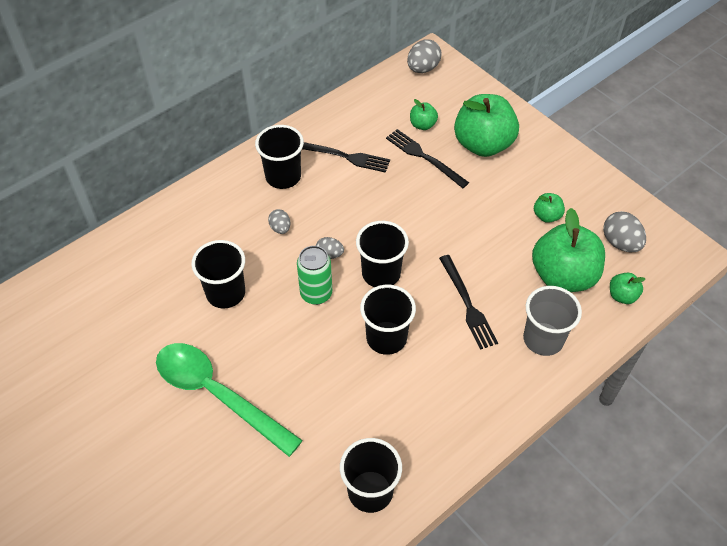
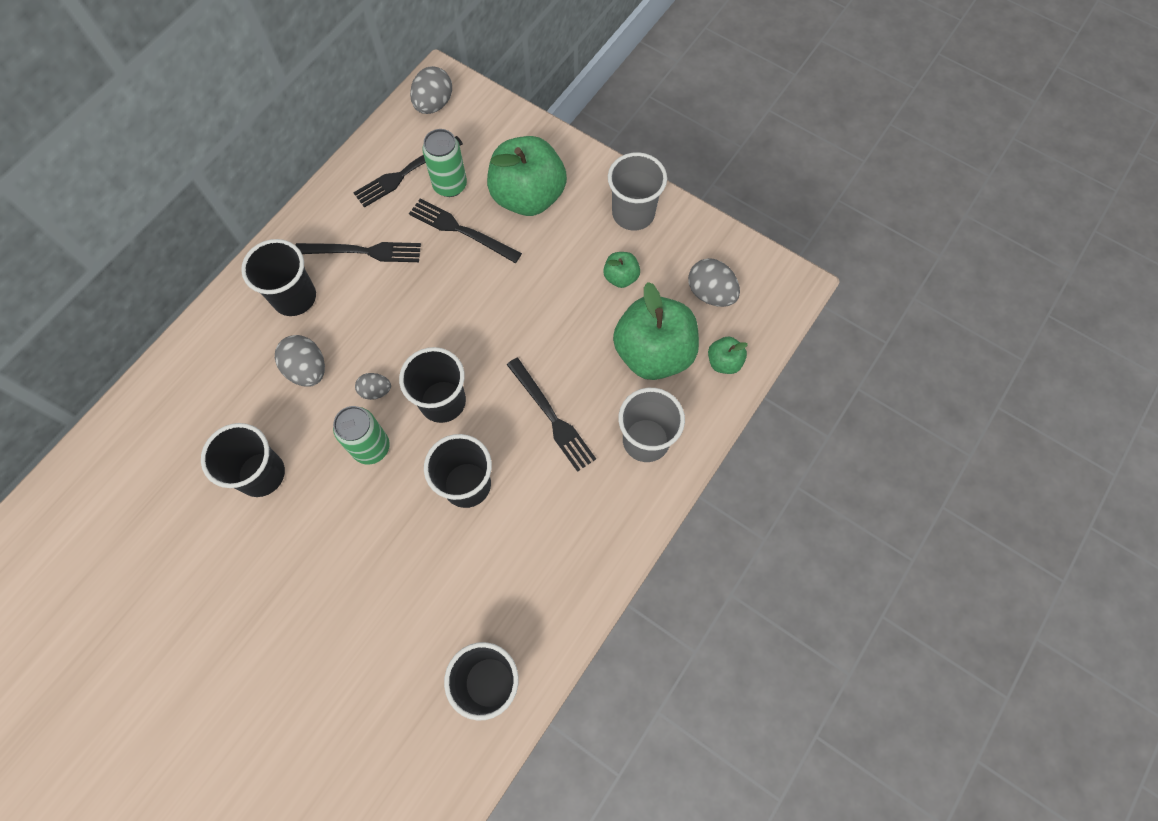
camera: 15 degrees left, 15 degrees up
green spoon [156,343,303,457] -> none
grey egg [268,209,290,234] -> grey egg [275,335,325,387], size x1.65
green apple [410,99,438,130] -> green can [422,129,467,197]
none -> black fork [353,136,463,208]
none -> grey cup [608,152,667,231]

